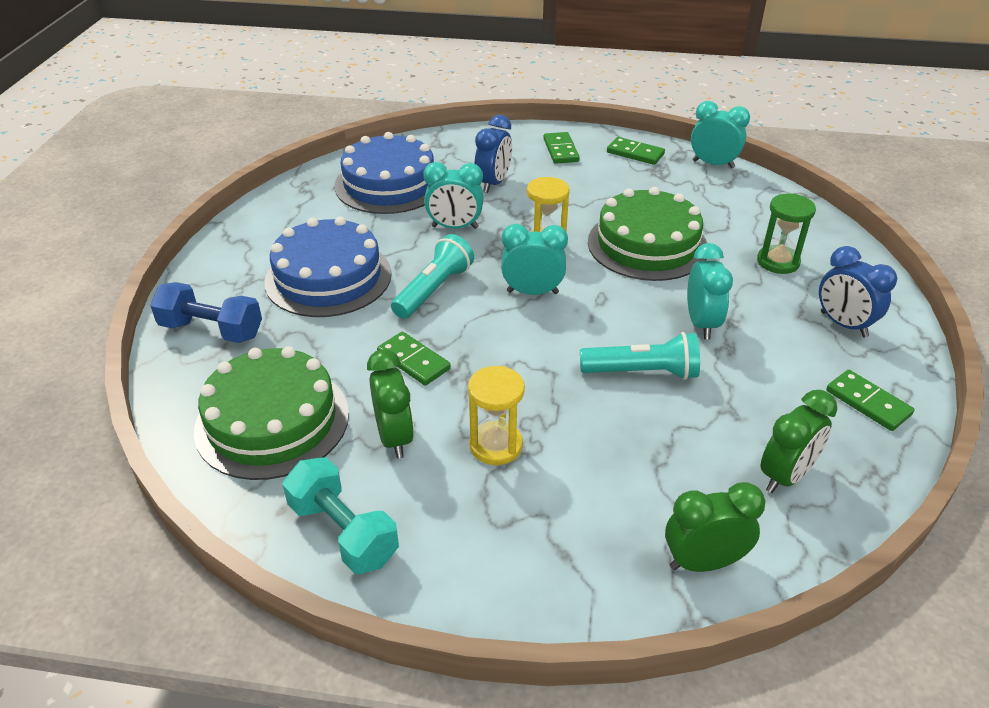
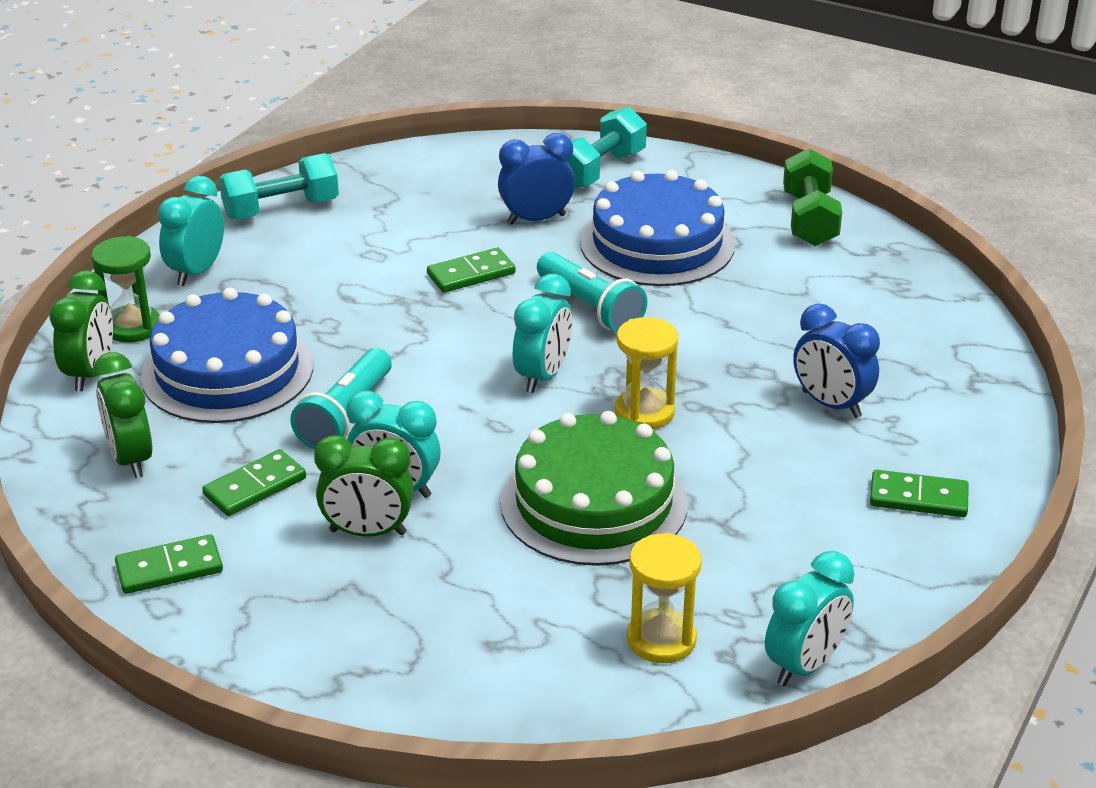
camera: 110 degrees right, 5 degrees down
blue dumbbell [150,282,262,343] -> turquoise dumbbell [565,107,647,189]
green cake [194,346,349,480] -> none
blue cake [335,132,434,214] -> blue cake moved to [141,288,313,423]
green clock [367,349,414,459] -> green clock moved to [314,435,414,537]
turquoise clock [423,162,484,229] -> turquoise clock moved to [158,176,224,286]
yellow hourglass [468,366,525,465] -> yellow hourglass moved to [627,533,702,663]
green domino [607,137,665,165] -> green domino moved to [202,449,306,516]
green hourglass [757,193,816,274] -> green hourglass moved to [91,236,160,343]
blue clock [819,246,897,337] -> blue clock moved to [498,133,575,225]
none -> green dumbbell [783,148,842,246]

